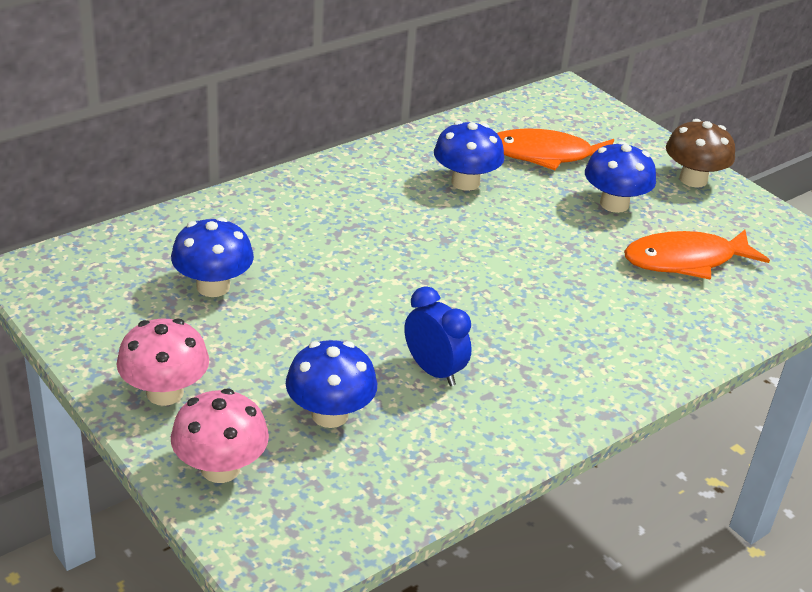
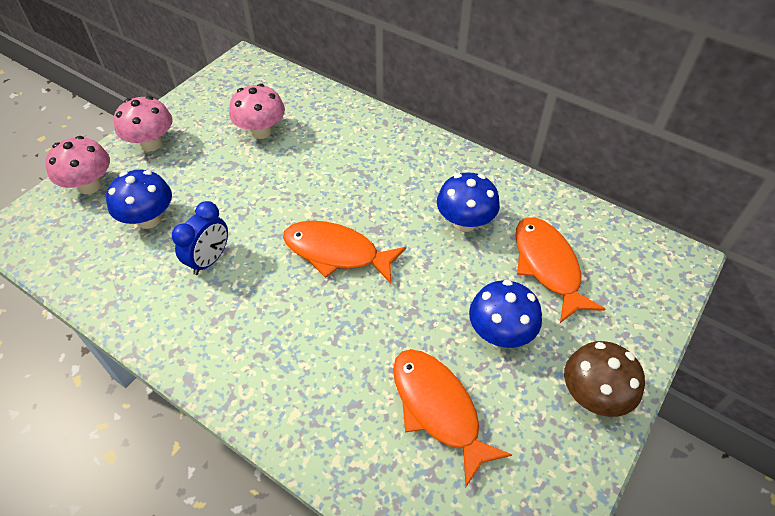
camera: 75 degrees right, 15 degrees up
blue mushroom [171,217,254,297] -> pink mushroom [229,84,285,139]
none -> orange fish [283,221,406,284]

